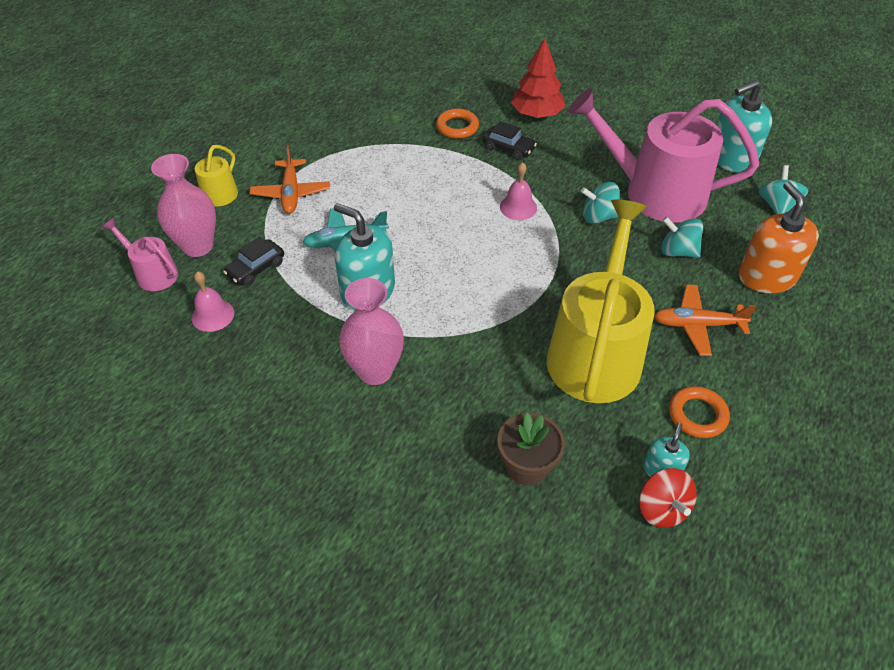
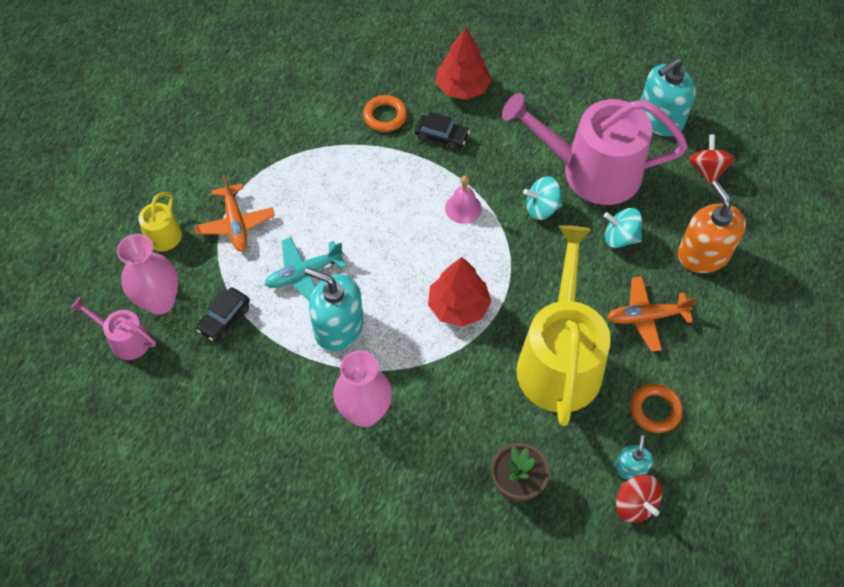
camera: 10 degrees left, 10 degrees up
pink bell [192,271,234,332] -> none
turquoise spinning top [759,165,808,214] -> red spinning top [689,134,735,186]
none -> red tree [428,257,491,327]

